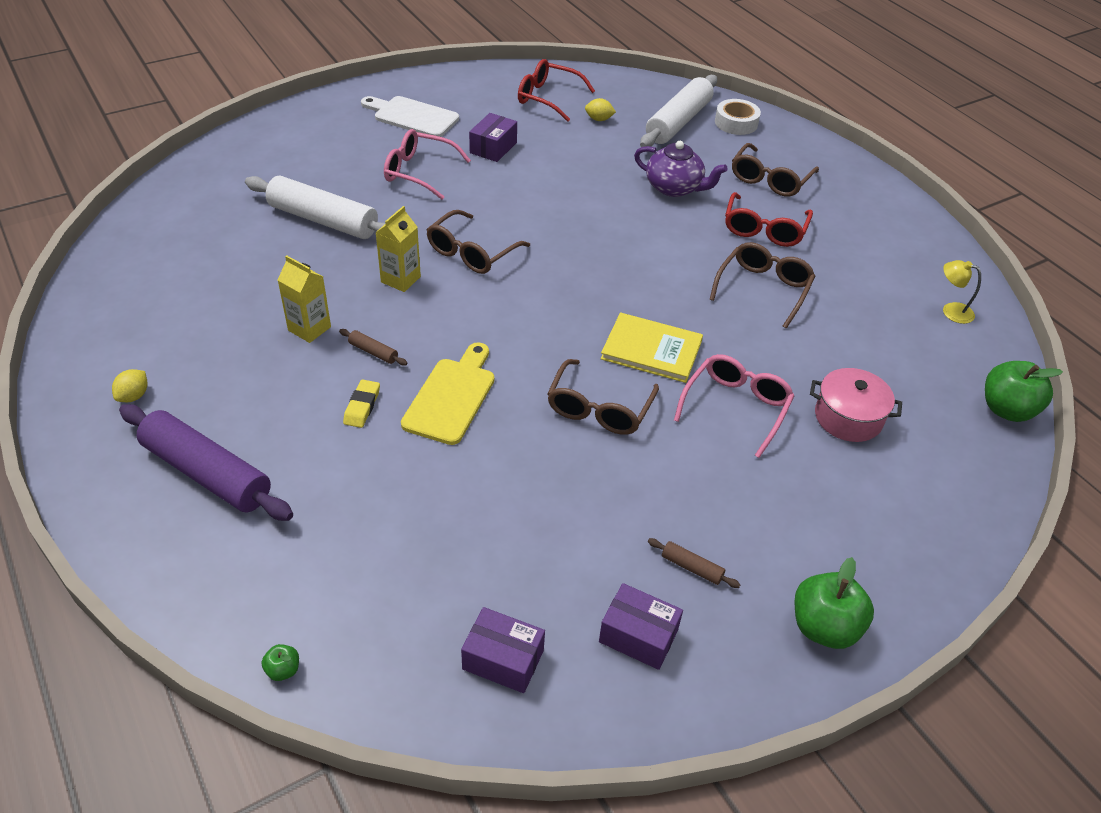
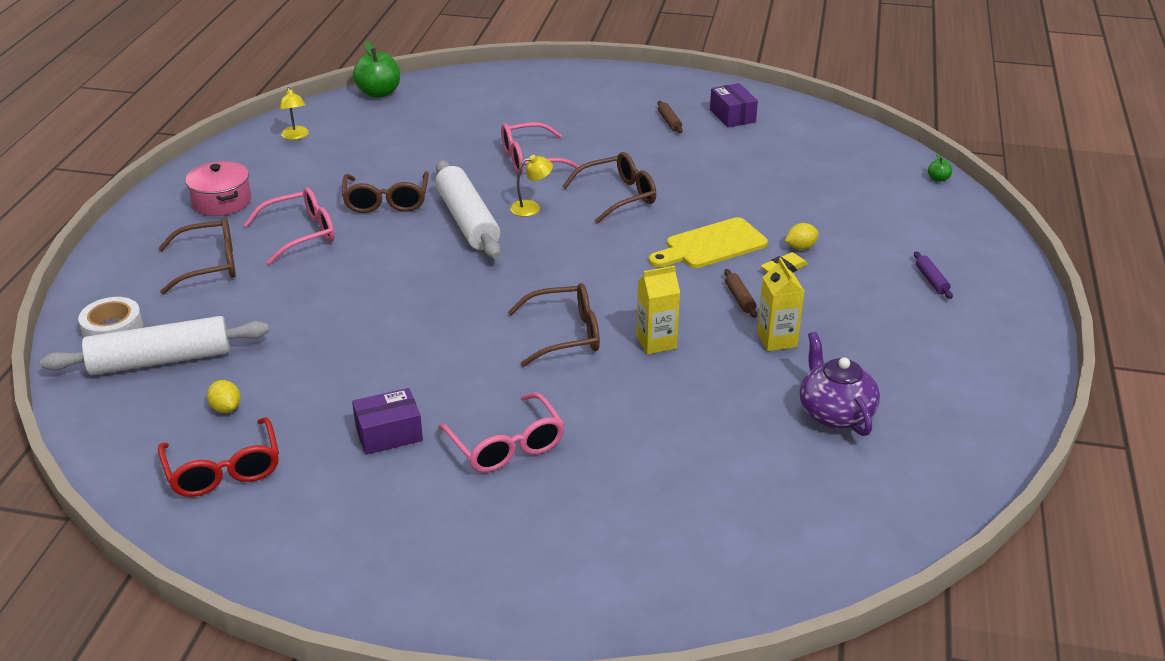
camera: 135 degrees left, 10 degrees down
yellow lemon [112,369,147,402] -> yellow lemon moved to [785,223,819,250]
purple rolling pin [119,404,293,521] -> purple rolling pin [914,252,953,299], size x0.41
white rolling pin [245,176,385,239] -> white rolling pin moved to [435,160,501,259]
white cutting board [361,96,459,137] -> none
purple box [461,607,545,693] -> none
yellow book [600,313,703,383] -> yellow lamp [510,155,553,216]
purple teapot [634,141,728,197] -> purple teapot moved to [800,332,880,436]
brown glasses [709,242,815,328] -> brown glasses turned 75 degrees counterclockwise [342,171,429,213]
red glasses [725,192,813,247] -> pink glasses [244,187,335,265]
green apple [795,557,874,649] -> none
pink pot [810,368,902,442] -> pink pot moved to [186,161,251,216]

